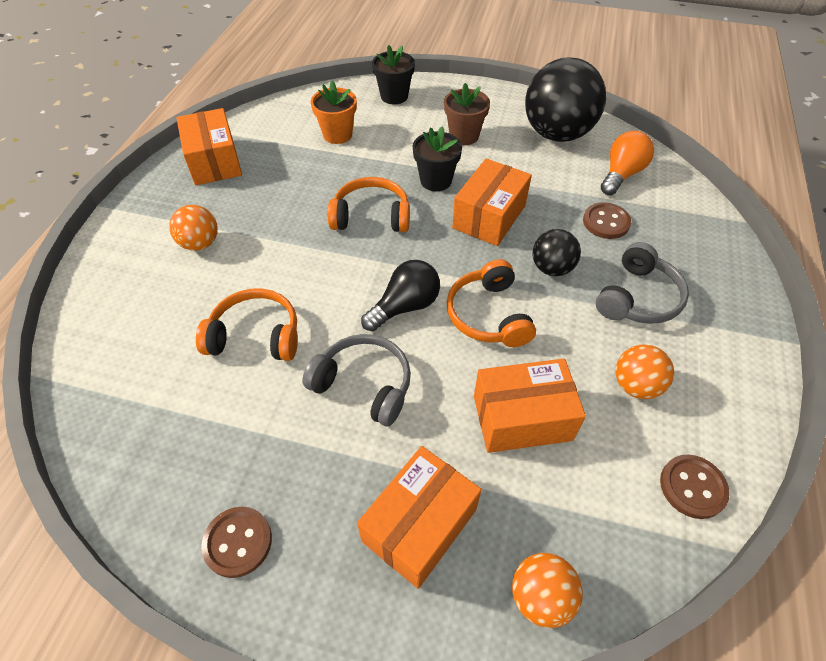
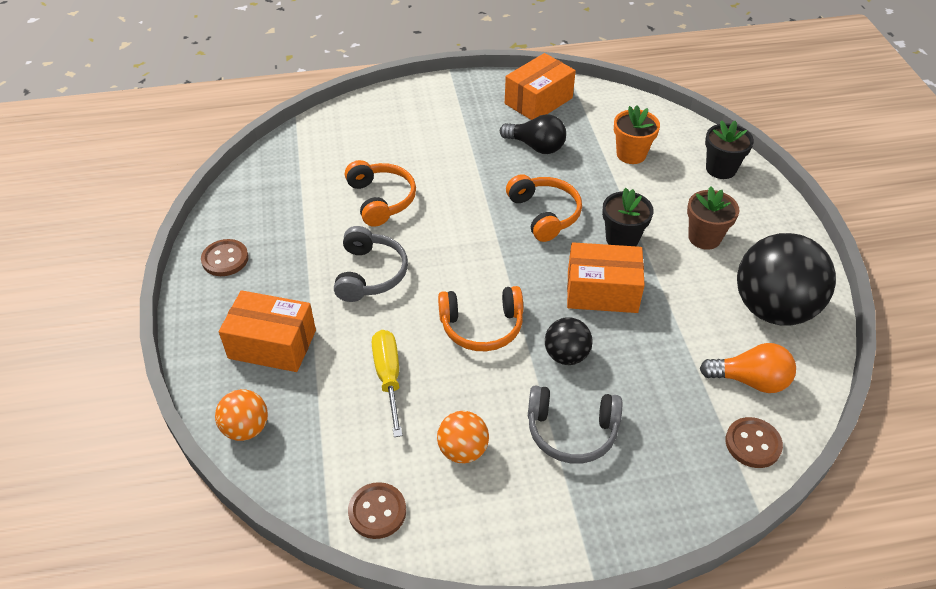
camera: 65 degrees right, 5 degrees down
orange ball [169,205,218,251] -> none
black light bulb [361,260,440,331] -> black light bulb moved to [500,114,566,154]
orange headphones [447,259,536,347] -> orange headphones turned 150 degrees counterclockwise [438,286,523,351]
orange box [474,359,586,453] -> yellow screwdriver [372,330,403,437]
brown button [583,202,631,239] -> brown button moved to [725,417,783,468]

